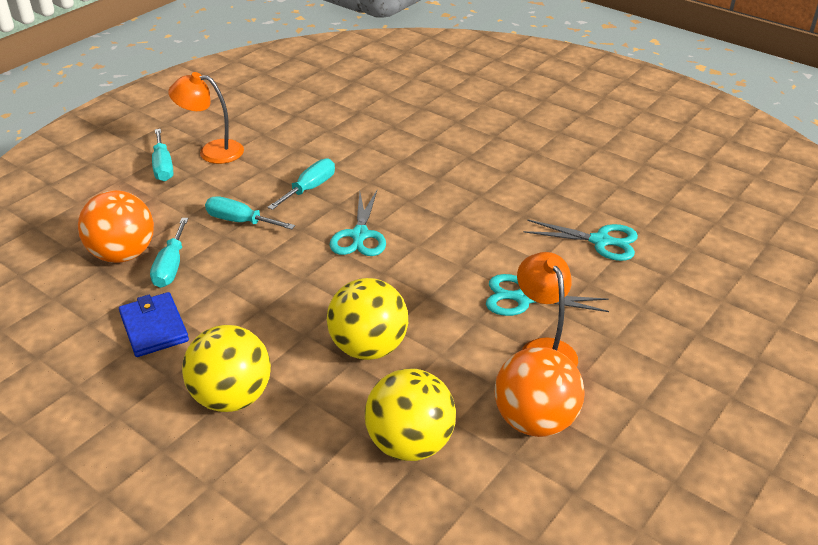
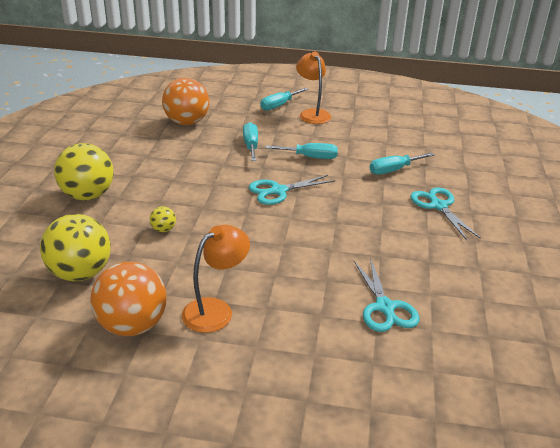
camera: 60 degrees right, 5 degrees down
blue wallet [119,292,189,357] -> none
turquoise screwdriver [150,218,188,288] -> turquoise screwdriver moved to [370,153,434,175]
yellow ball [327,278,408,360] -> yellow ball [150,206,176,232], size x0.43
turquoise scissors [486,274,609,316] -> turquoise scissors moved to [410,187,481,240]

